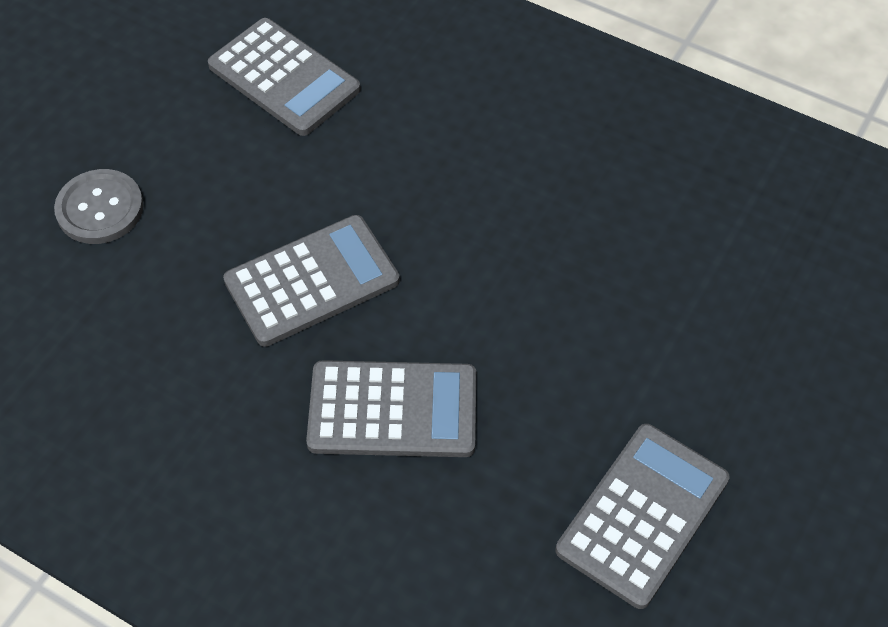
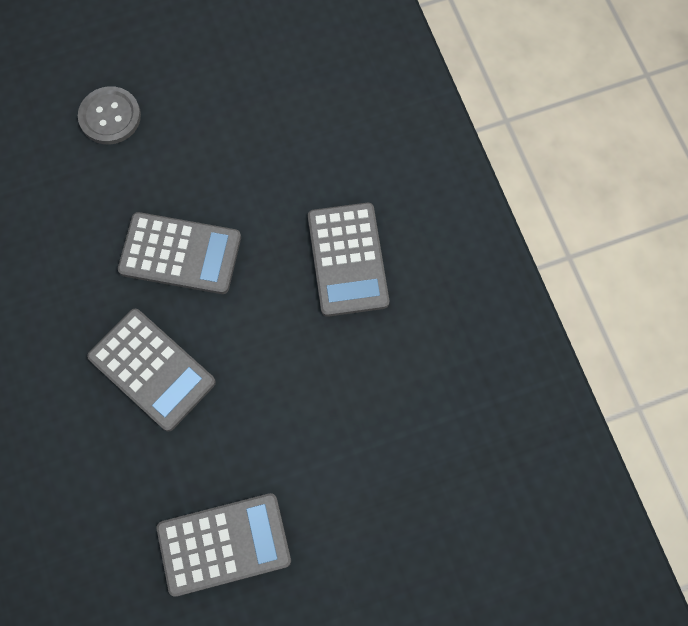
camera: 40 degrees right, 15 degrees up
grey calculator [208,18,361,136] -> grey calculator moved to [308,203,389,317]

